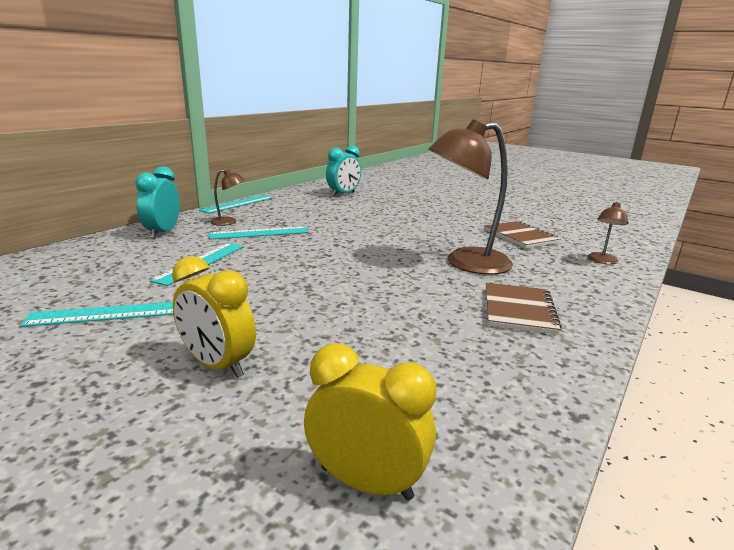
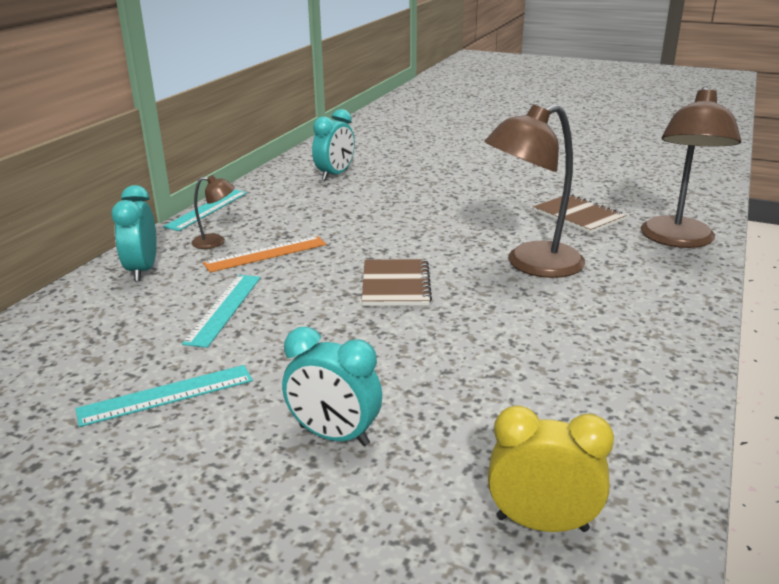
camera: 10 degrees left, 5 degrees up
yellow clock [172,256,256,378] -> turquoise clock [282,327,382,446]
turquoise ruler [209,226,309,239] -> orange ruler [203,236,327,273]
brown notebook [486,282,562,335] -> brown notebook moved to [362,259,432,306]
brown lamp [588,202,628,264] -> brown lamp [641,86,741,248], size x2.17

